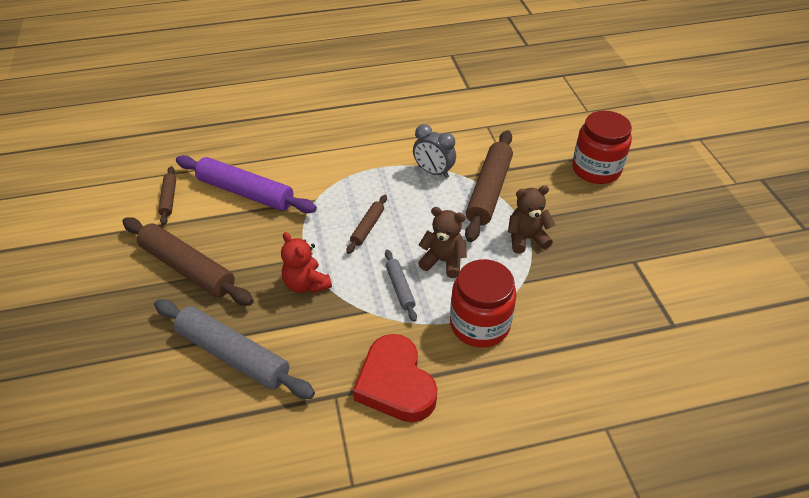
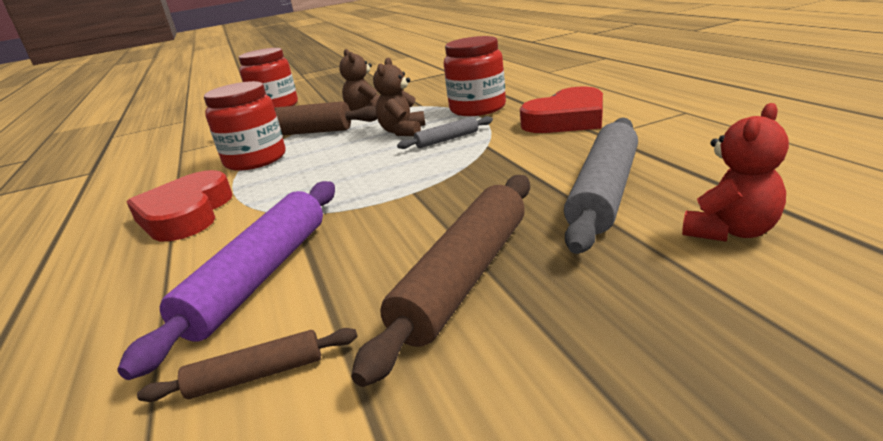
camera: 95 degrees left, 20 degrees down
red teddy bear [281,232,332,294] -> red teddy bear moved to [682,103,789,242]
brown rolling pin [346,195,387,254] -> none
grey clock [413,124,456,178] -> red jar [204,81,286,171]
none -> red heart [127,170,232,241]

